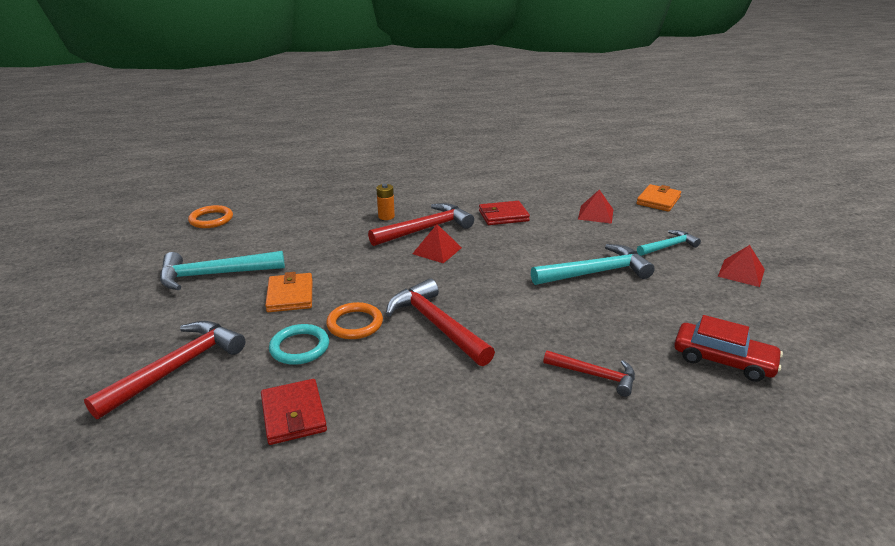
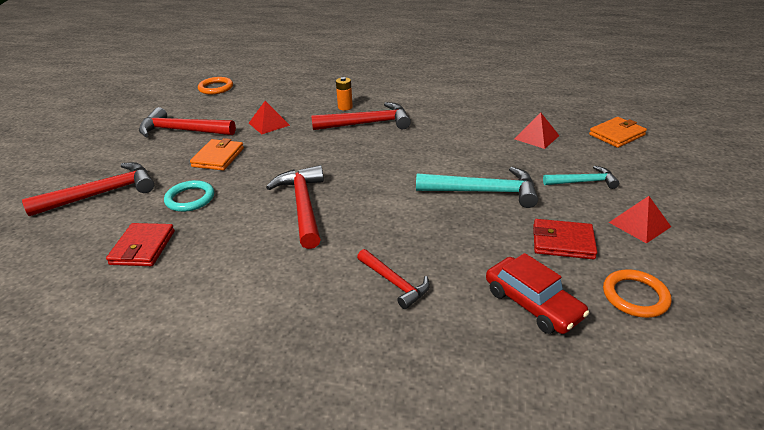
camera: 25 degrees right, 5 degrees up
turquoise hammer [160,251,285,290] -> red hammer [139,107,236,137]
orange ring [326,302,383,339] -> orange ring moved to [603,269,671,318]
red pyramid [412,224,462,264] -> red pyramid moved to [249,101,290,134]
red wallet [479,201,530,225] -> red wallet moved to [533,219,597,259]

